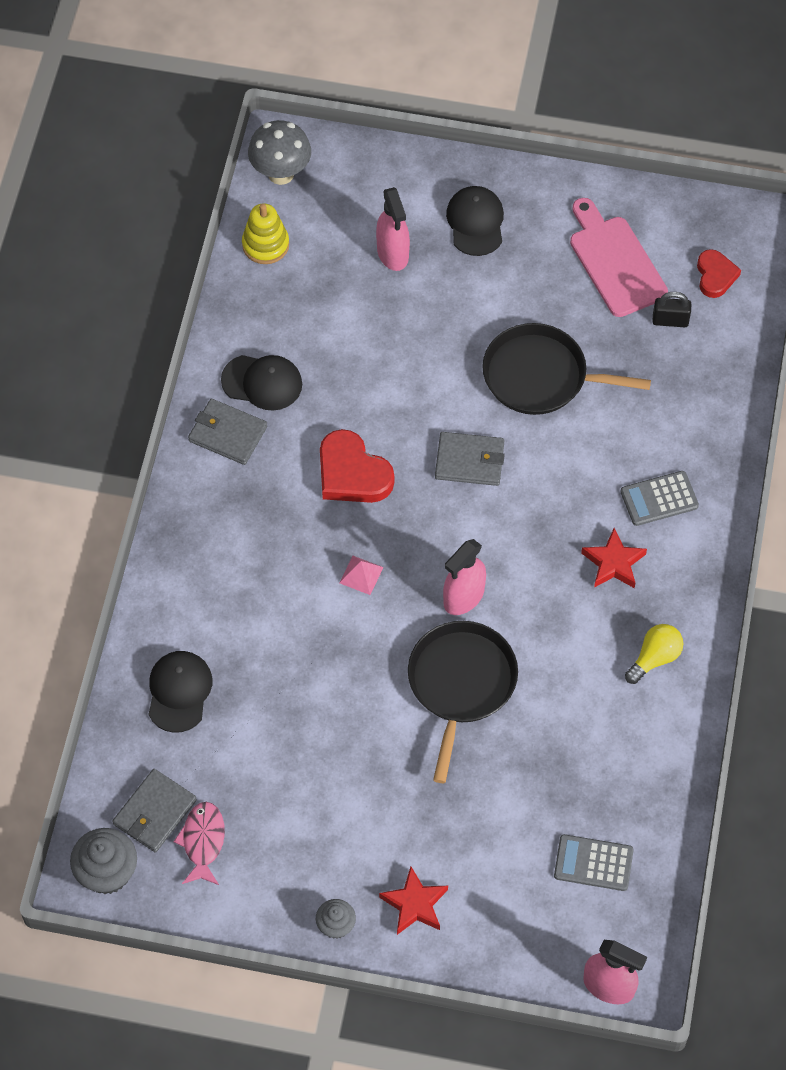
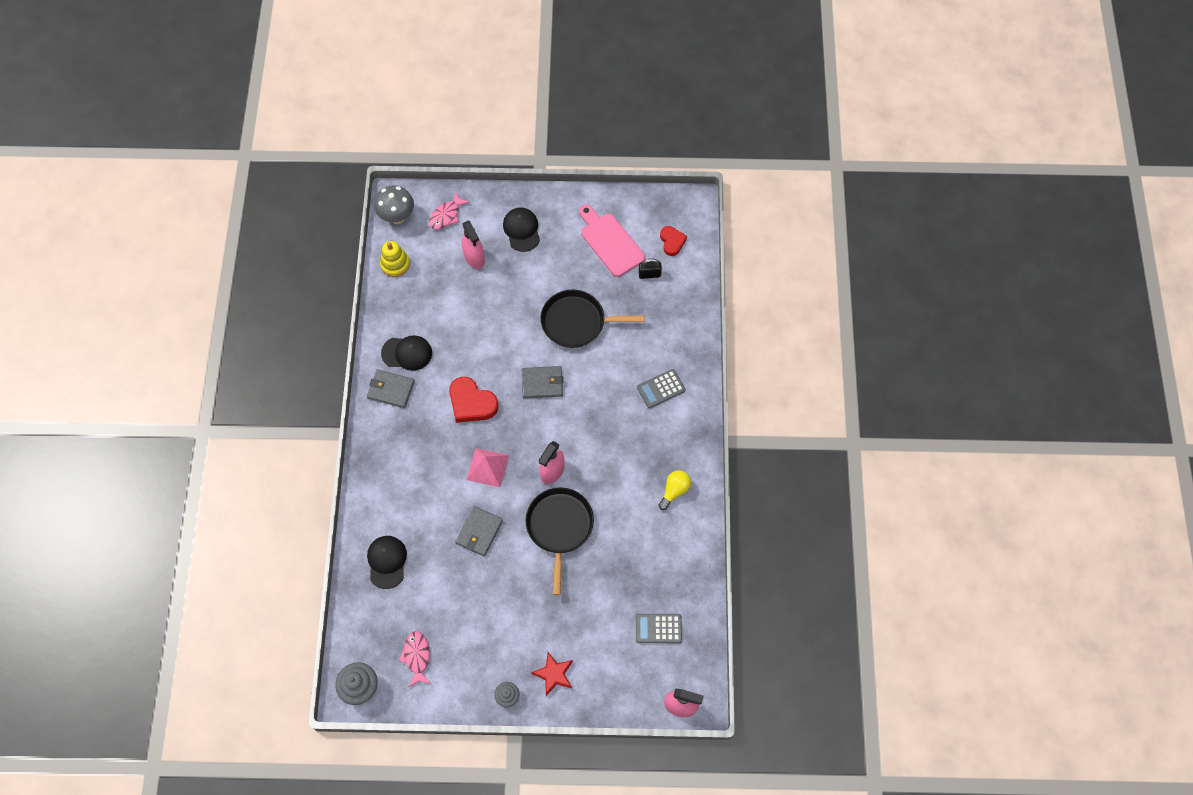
camera: 10 degrees left, 5 degrees up
grey wallet [113,769,197,853] -> grey wallet moved to [455,506,503,557]
pink pyramid [339,556,384,595] -> pink pyramid [466,448,509,487], size x1.66
red star [581,528,647,588] -> none
none -> pink fish [429,191,470,229]

